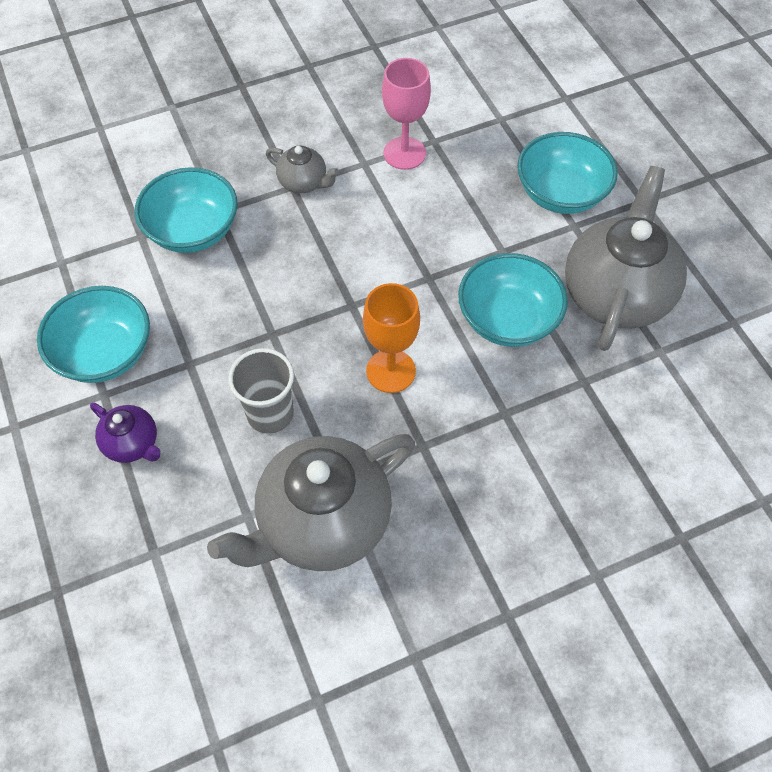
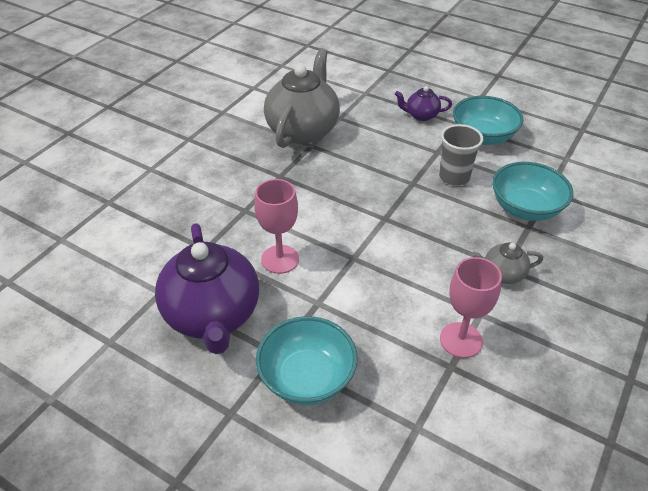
camera: 145 degrees right, 15 degrees down
grey cup [228,348,294,434] -> grey cup moved to [439,124,483,186]
orange goblet [363,283,420,393] -> none
turquoise bowl [458,253,568,347] -> pink goblet [254,179,299,274]
grey teapot [565,166,687,351] -> purple teapot [155,223,259,354]

